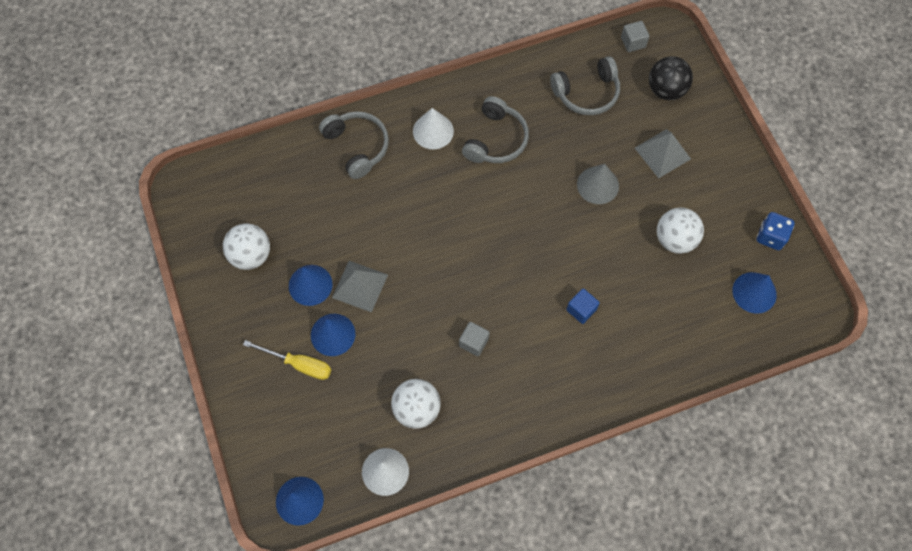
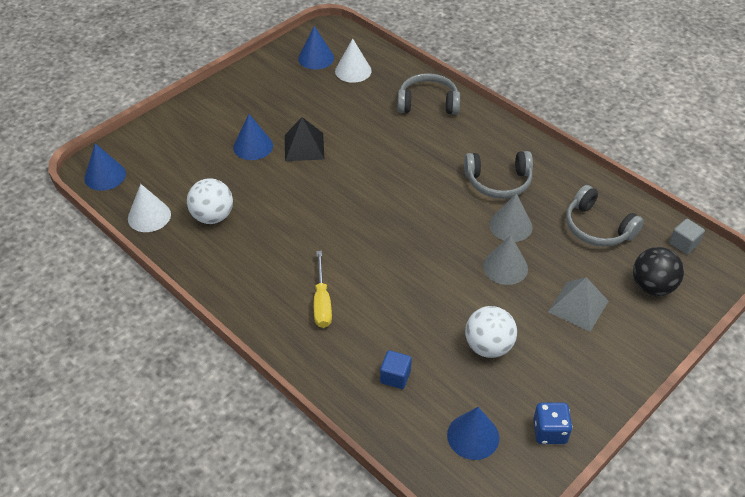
camera: 65 degrees right, 20 degrees down
white ball [223,223,270,270] -> none
yellow screwdriver [243,340,331,380] -> yellow screwdriver moved to [314,251,332,328]
blue cone [289,265,333,306] -> blue cone moved to [298,26,334,69]
grey headphones [319,111,389,179] -> grey headphones turned 120 degrees counterclockwise [397,73,460,115]
grey pyramid [332,261,388,312] -> black pyramid [285,117,324,161]
white cone [413,108,454,149] -> white cone moved to [335,39,372,83]
grey cube [459,322,490,356] -> none
blue cube [566,288,600,324] -> blue cube moved to [380,350,412,389]
none -> grey cone [489,193,533,242]

